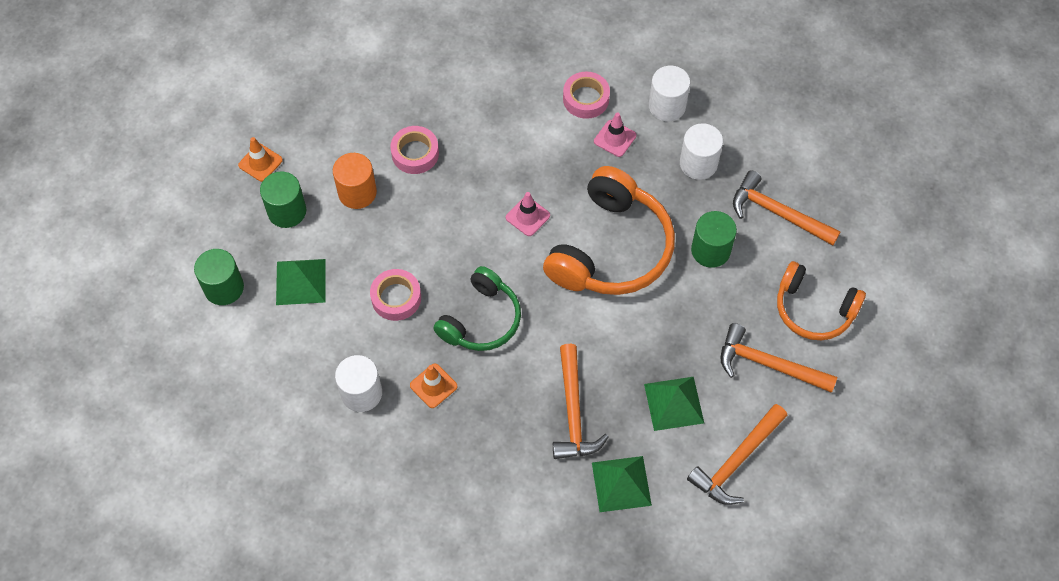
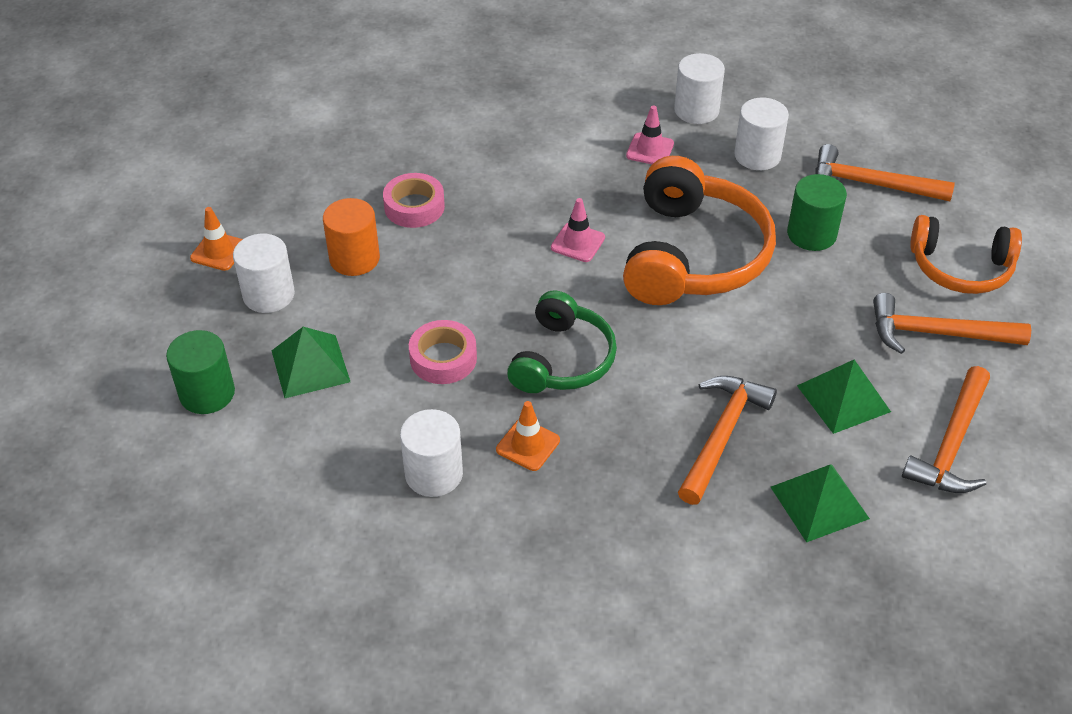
camera: 15 degrees left, 15 degrees down
green cylinder [260,172,306,228] -> white cylinder [233,234,295,313]
orange hammer [553,344,609,459] -> orange hammer turned 135 degrees counterclockwise [678,376,777,505]
pink tape [563,71,610,119] -> none

